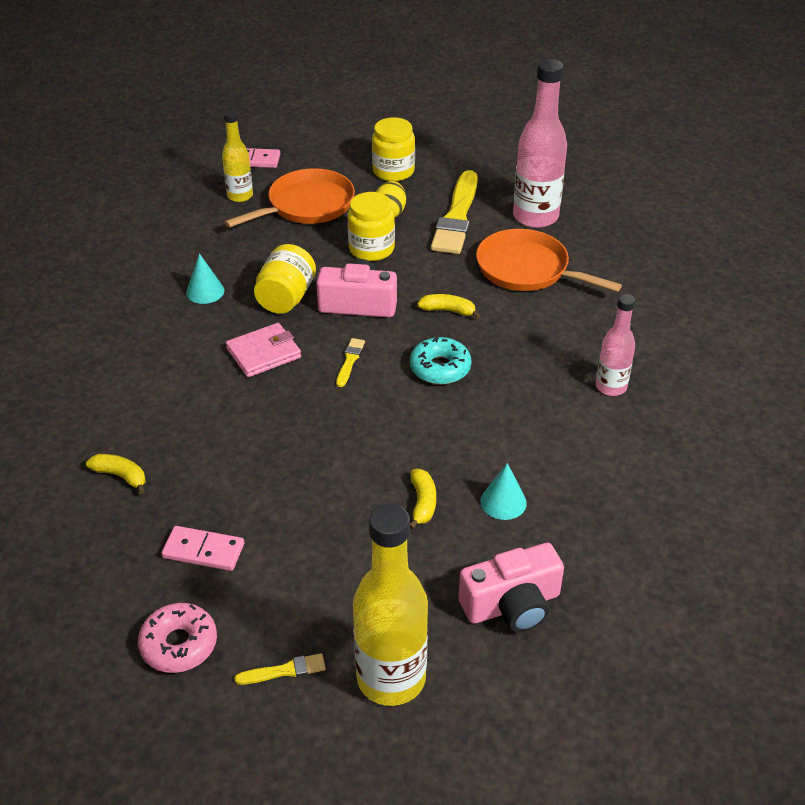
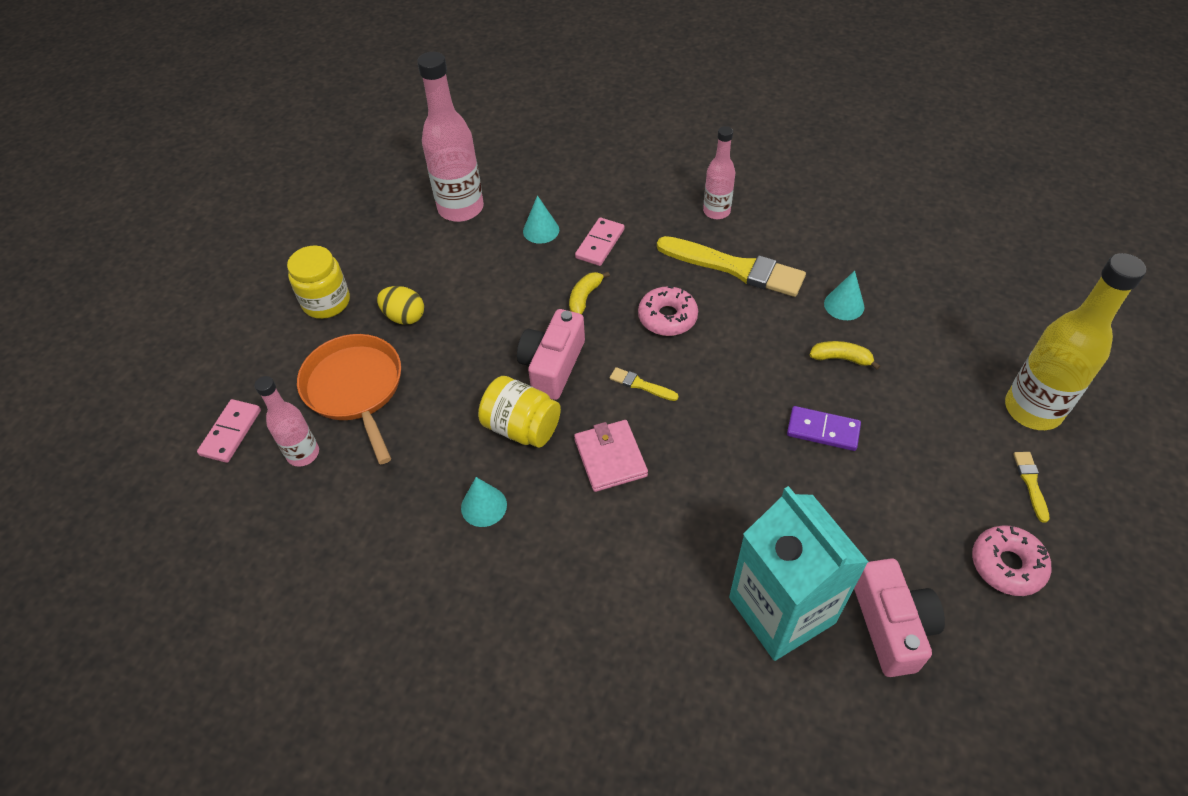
camera: 75 degrees left, 10 degrees up
yellow banana [86,454,146,494] -> turquoise carton [729,486,868,661]
pink domino [162,526,244,571] -> pink domino moved to [575,218,624,266]
yellow bottle [222,110,253,202] -> pink bottle [254,376,319,467]
yellow jar [347,192,395,261] -> none
turquoise donut [410,337,472,385] -> pink donut [638,285,698,336]
yellow brush [431,170,478,254] -> yellow brush moved to [657,236,806,297]
pink camera [459,543,564,632] -> pink camera moved to [854,558,945,677]
orange pan [476,229,622,292] -> turquoise cone [523,195,559,244]
none -> purple domino [787,406,861,451]

